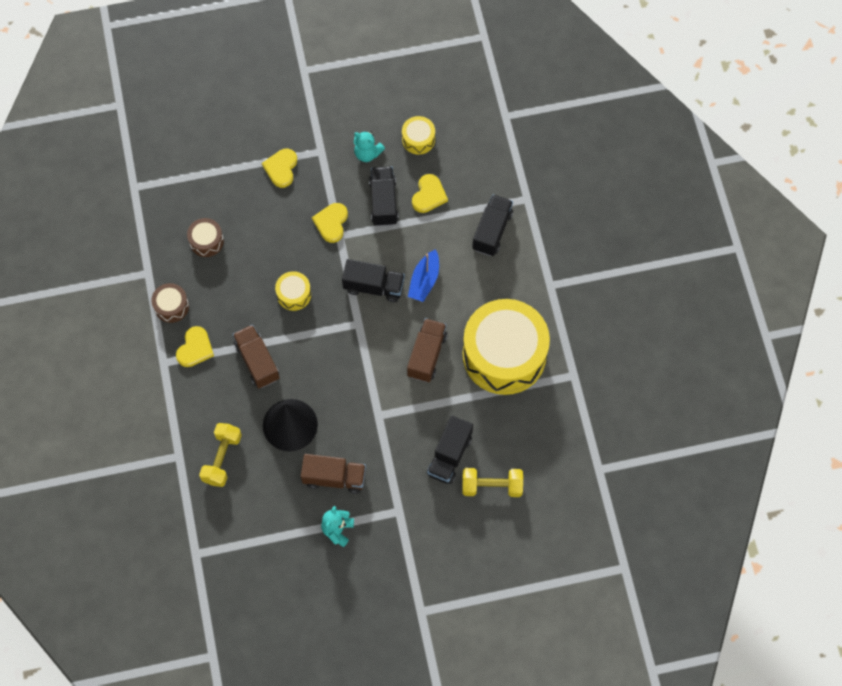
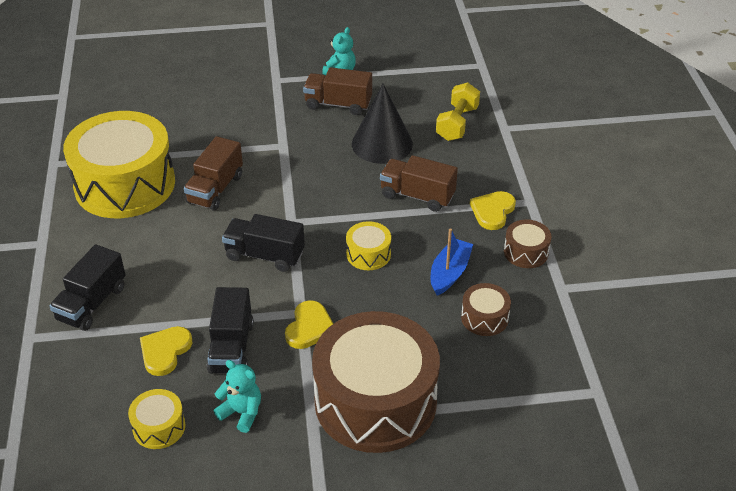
camera: 175 degrees left, 25 degrees down
brown truck [232,325,279,388] -> brown truck turned 135 degrees clockwise [380,155,458,212]
yellow heart [262,149,297,188] -> brown drum [312,311,440,453]
blue boat [408,249,439,302] -> blue boat moved to [431,228,473,296]
black truck [427,415,473,484] -> none
yellow dumbbell [462,468,523,497] -> none

